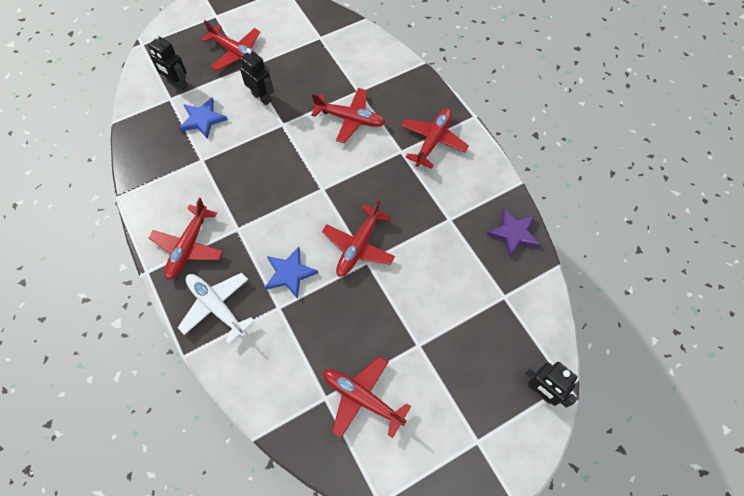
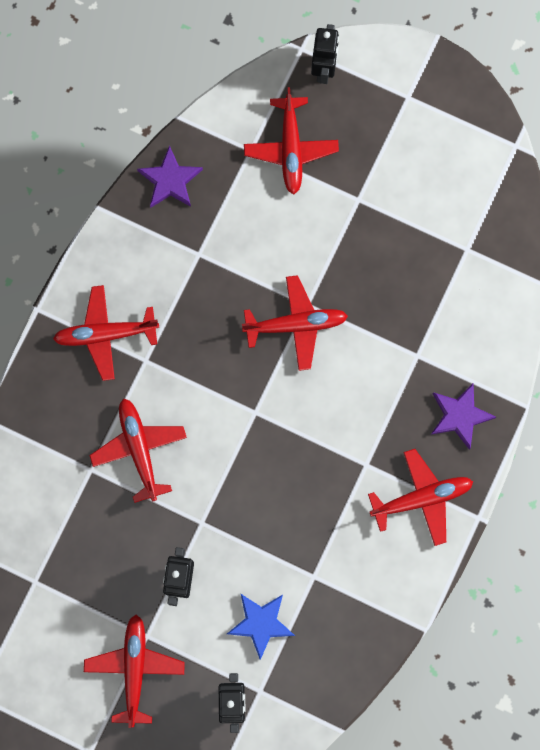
camera: 125 degrees left, 15 degrees up
white plane [178,273,254,344] -> purple star [431,383,496,450]
blue star [265,247,318,299] -> none
red plane [323,356,411,438] -> red plane moved to [244,87,339,195]

